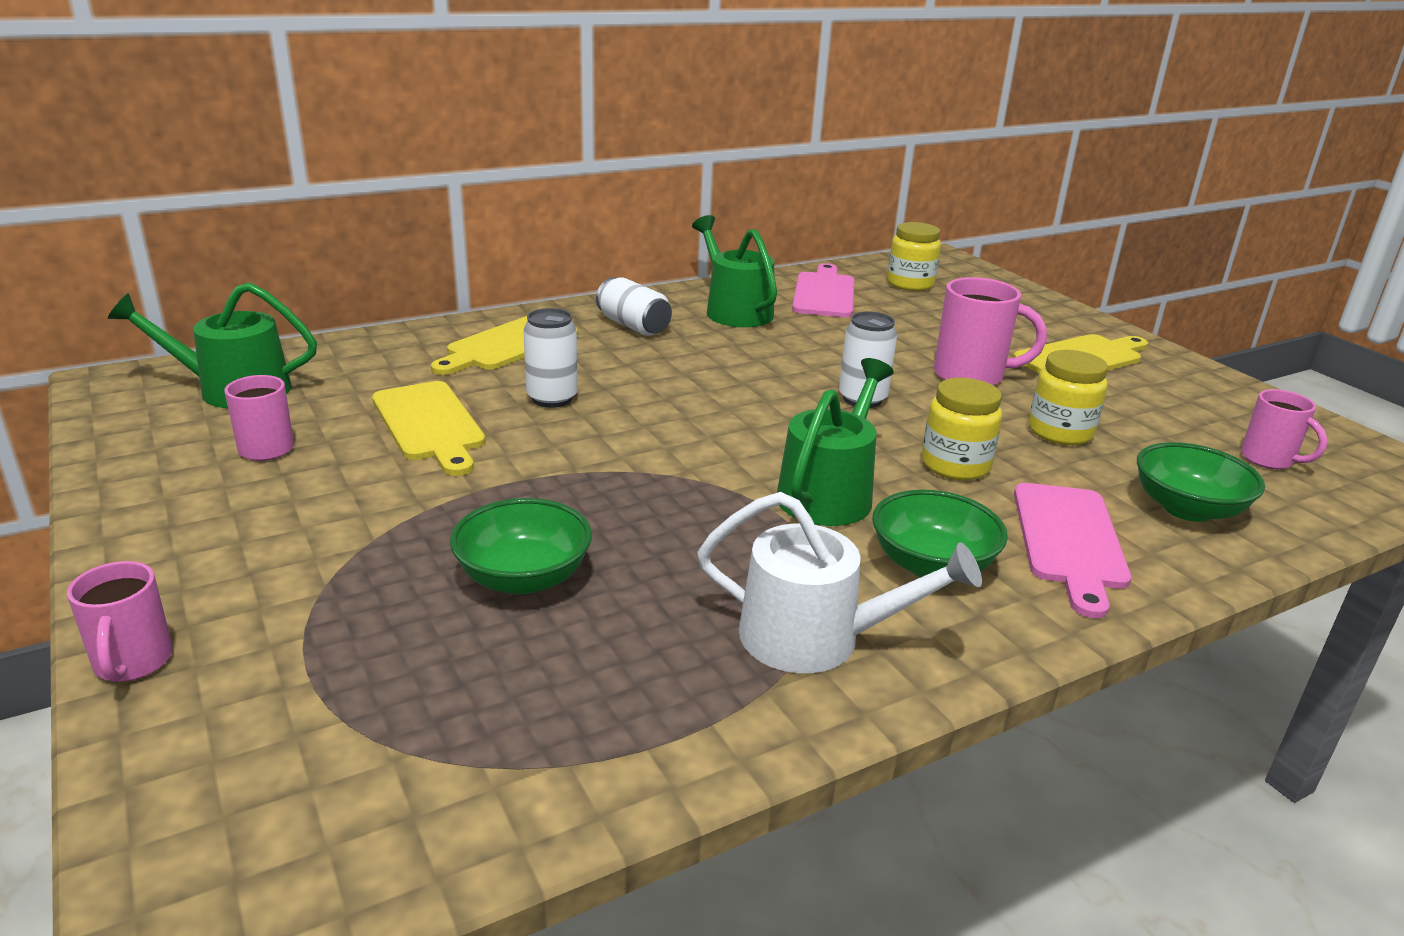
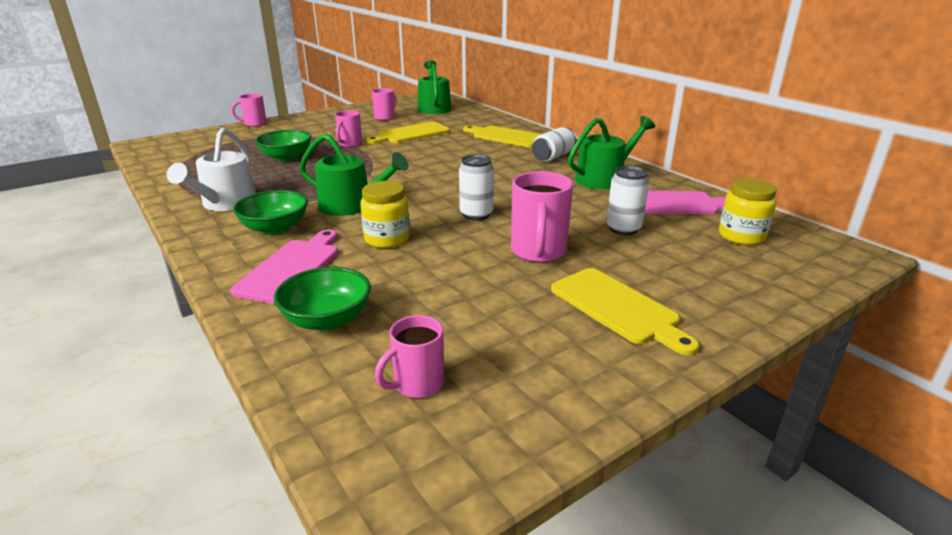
camera: 85 degrees right, 0 degrees up
white can [523,308,578,408] -> white can moved to [606,166,649,235]
pink cutting board [1014,483,1131,618] -> pink cutting board turned 105 degrees clockwise [230,229,338,304]
yellow jar [1029,350,1108,445] -> none
none -> pink mug [335,110,362,147]

